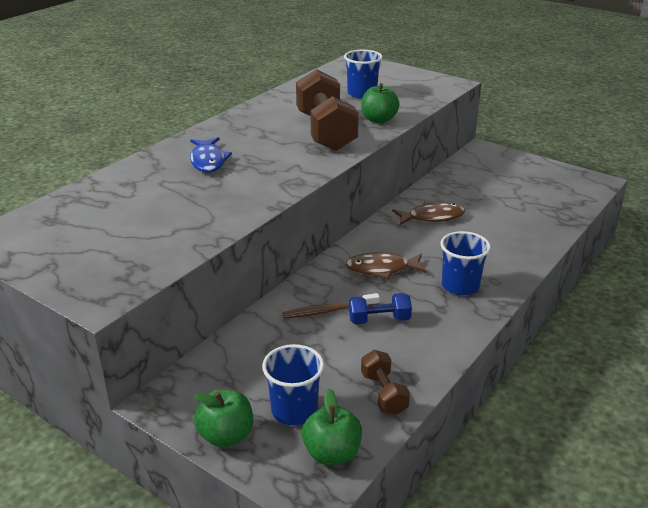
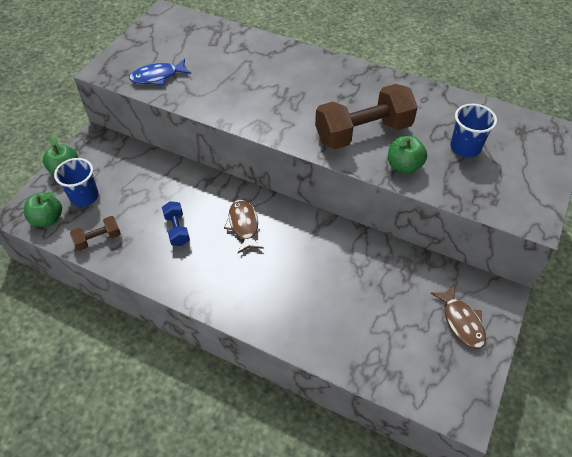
camera: 80 degrees right, 20 degrees up
blue fish [190,137,232,173] -> blue fish moved to [129,59,191,85]
brown toothbrush [282,293,380,318] -> none
brown fish [392,202,465,225] -> brown fish moved to [430,285,486,349]
blue cup [440,231,491,295] -> none

